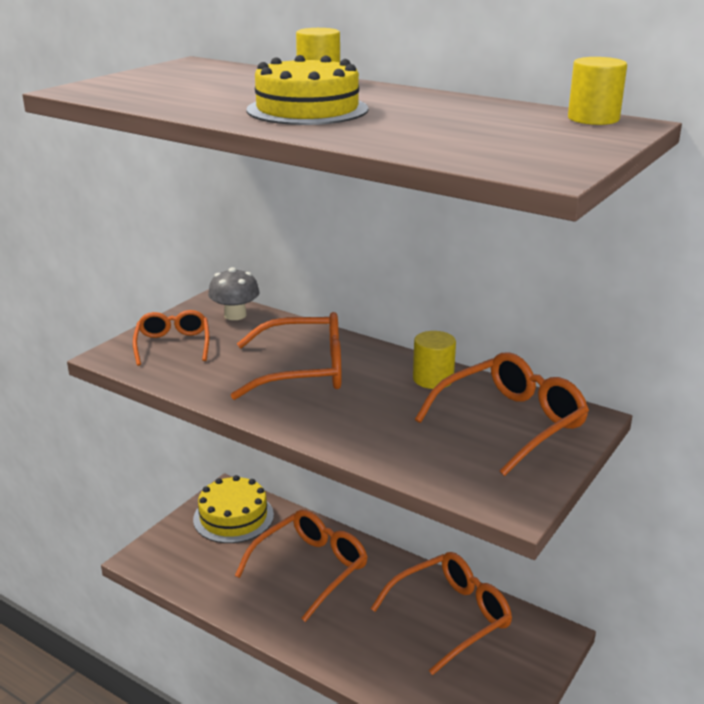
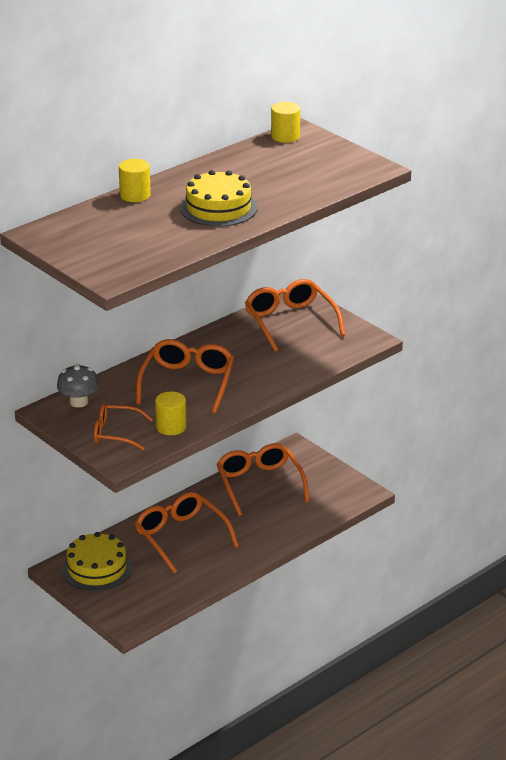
camera: 75 degrees left, 5 degrees up
yellow cylinder [413,331,456,389] -> yellow cylinder moved to [155,391,186,435]

